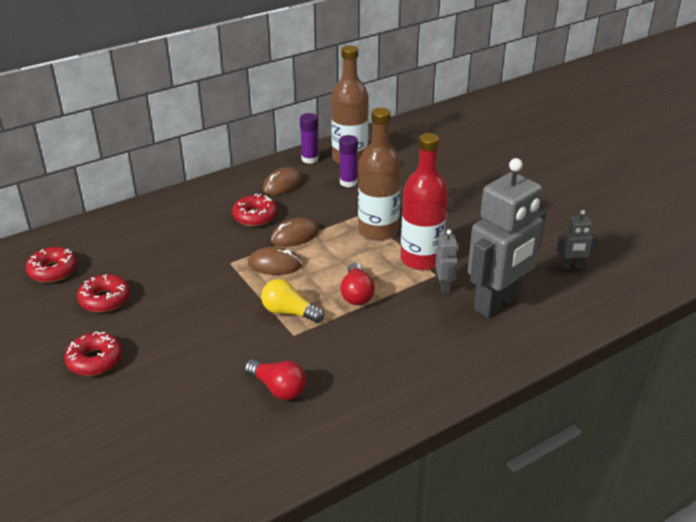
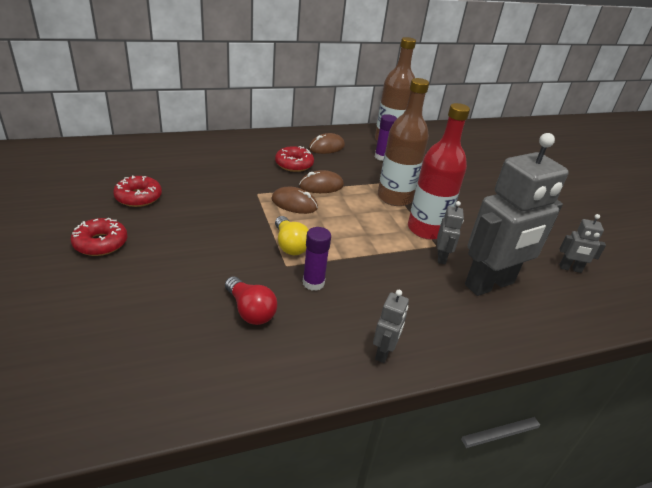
camera: 10 degrees right, 0 degrees up
red donut [26,247,77,283] -> none
yellow light bulb [261,279,324,323] -> yellow light bulb turned 150 degrees counterclockwise [275,216,309,255]
purple glue stick [300,113,319,164] -> purple glue stick moved to [303,227,331,291]
red light bulb [340,263,375,305] -> none
none -> grey robot [373,290,409,363]

